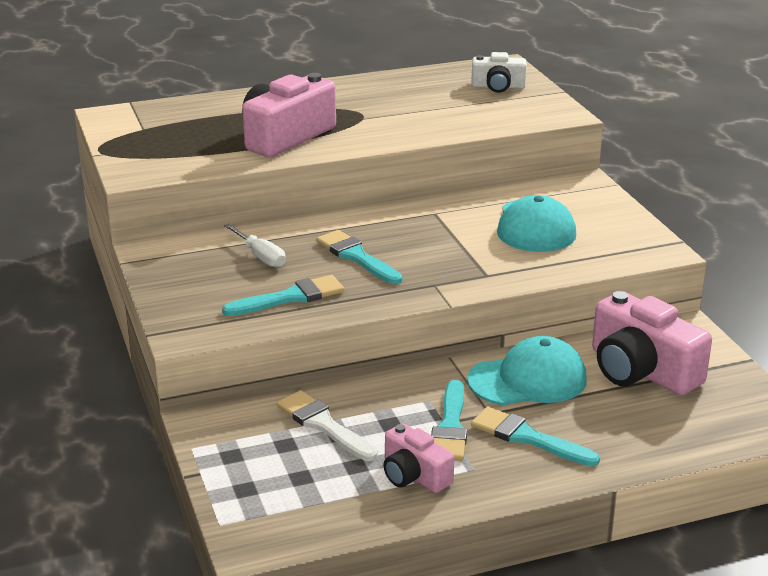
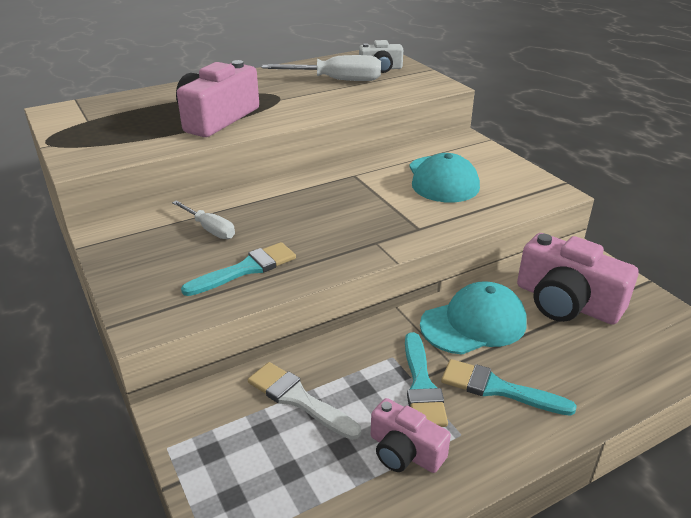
camera: 10 degrees left, 5 degrees up
turquoise brush [316,230,402,284] -> none
none -> white screwdriver [261,55,381,81]

